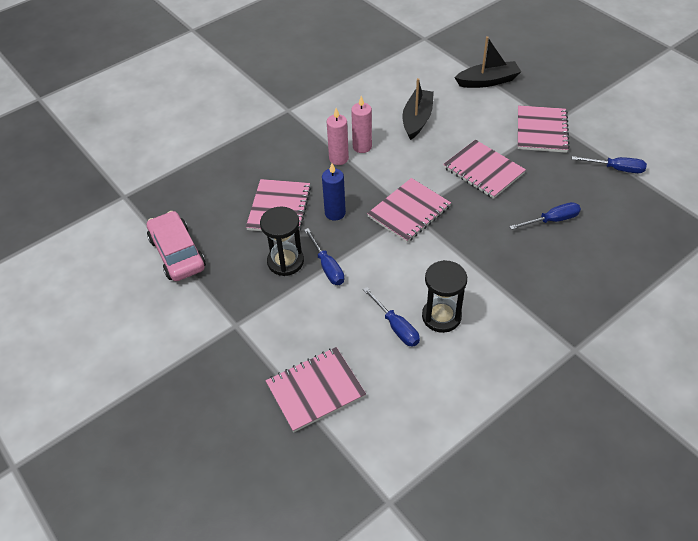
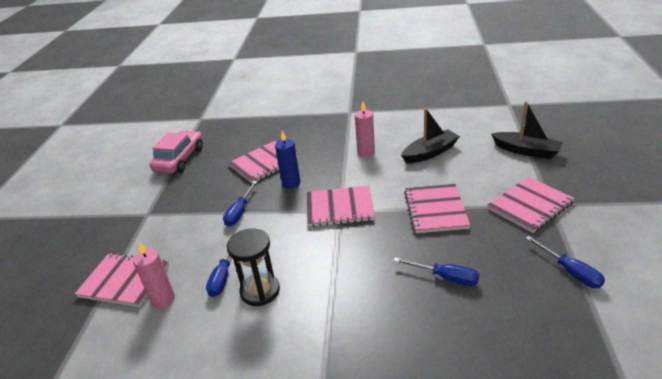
camera: 45 degrees right, 15 degrees down
black hourglass [260,207,304,276] -> none
pink candle [327,108,349,165] -> pink candle moved to [133,242,175,308]

